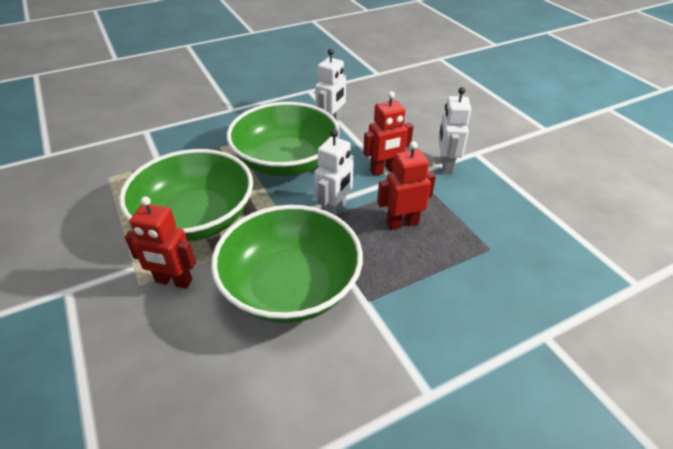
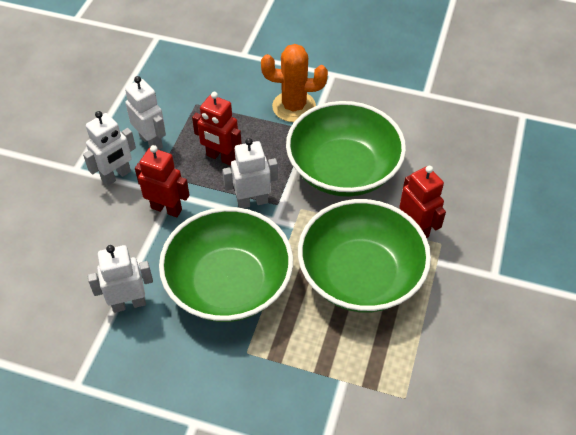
camera: 135 degrees left, 10 degrees up
none -> white robot [125,76,166,150]
none -> orange cactus [261,44,328,122]

